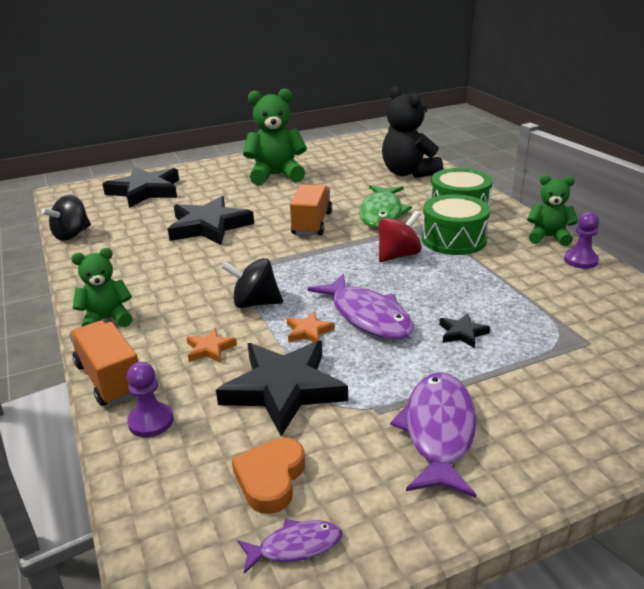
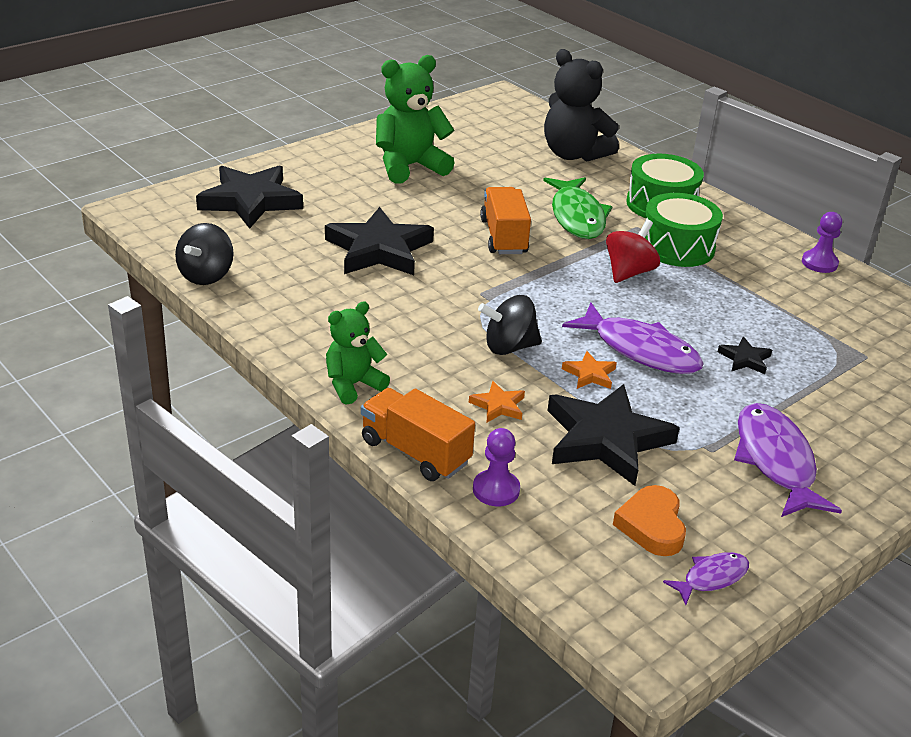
camera: 20 degrees left, 5 degrees up
green teddy bear [527,175,578,246] -> none

